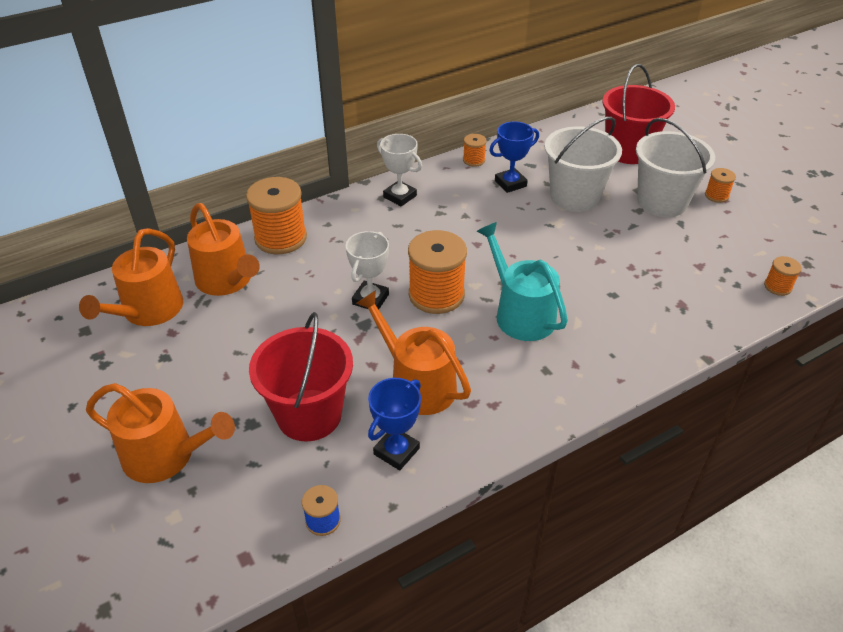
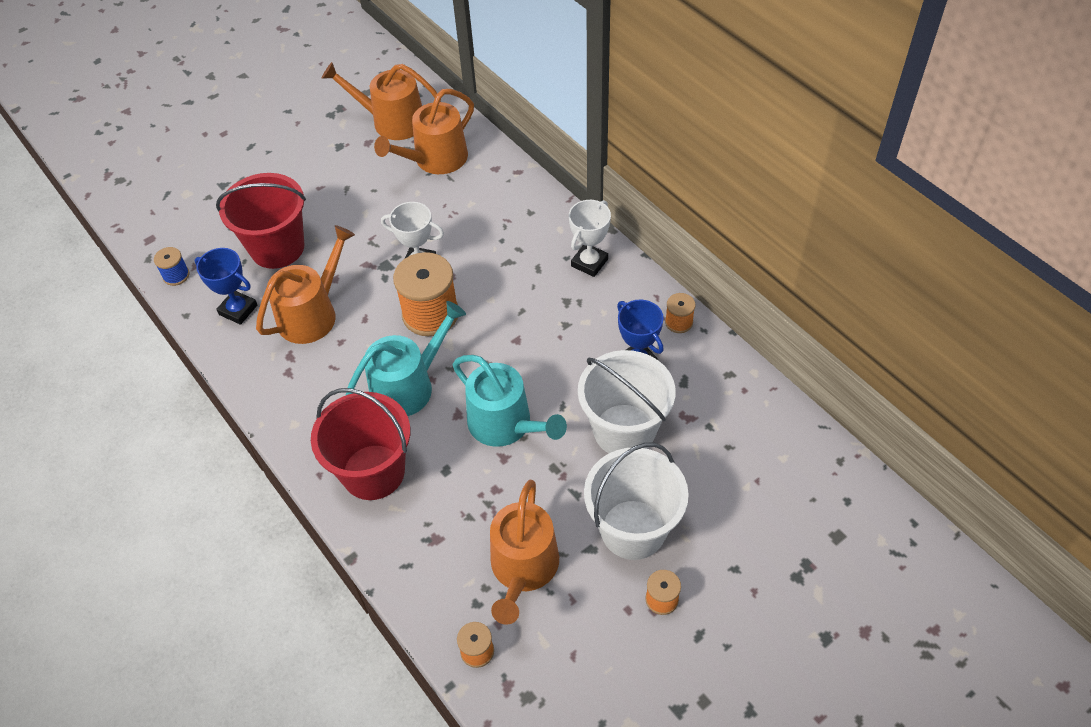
camera: 85 degrees right, 10 degrees up
orange watering can [86,383,235,483] -> orange watering can moved to [490,480,559,625]
orange spool [246,177,307,254] -> none
red bucket [602,64,675,164] -> red bucket moved to [311,388,410,500]
none -> turquoise watering can [453,355,567,447]

